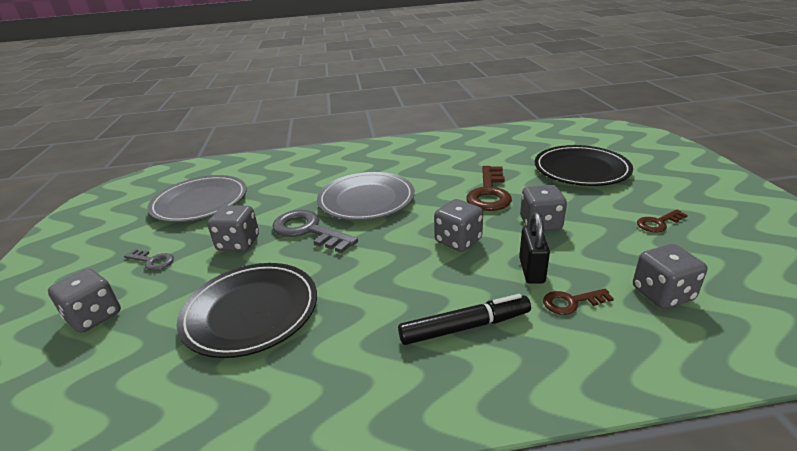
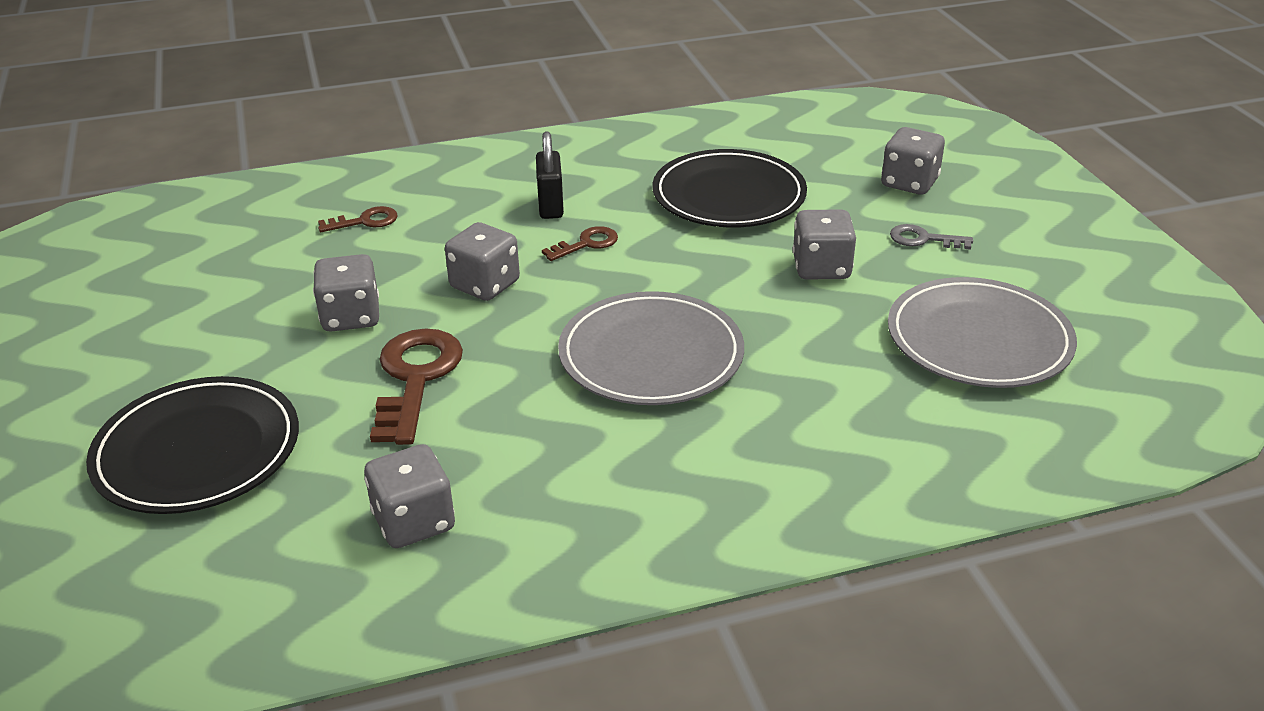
camera: 170 degrees right, 5 degrees up
grey key [272,210,358,253] -> none
black marker [398,294,531,345] -> none
black padlock [519,212,550,284] -> black padlock moved to [536,131,564,219]
grey dice [633,244,707,309] -> grey dice moved to [364,444,455,548]
brown key [637,210,688,232] -> brown key moved to [542,226,618,261]

